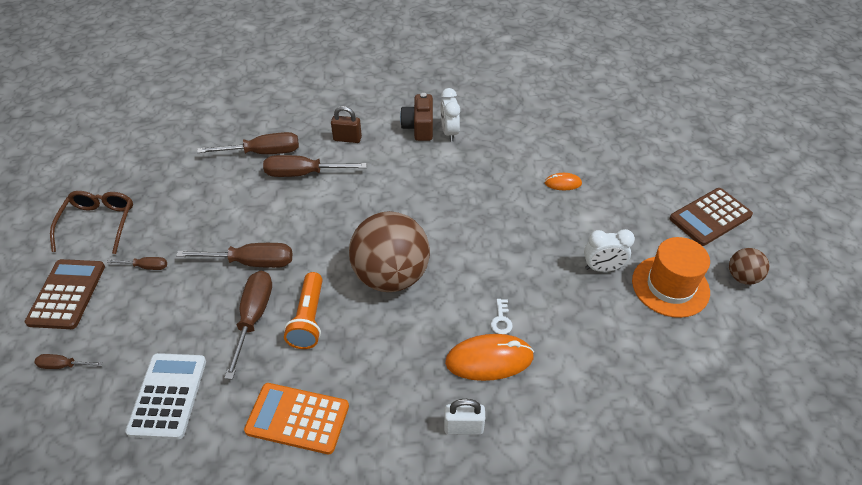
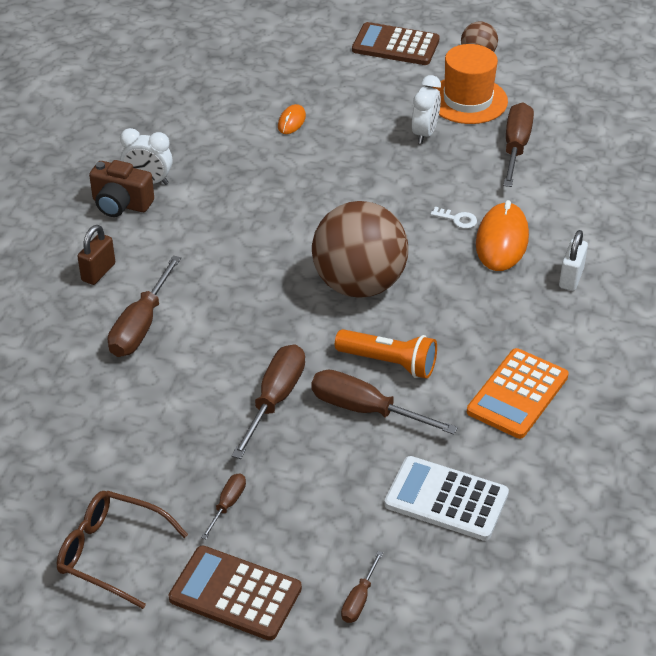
camera: 70 degrees left, 5 degrees down
brown screwdriver [197,132,299,154] -> brown screwdriver moved to [503,102,534,187]
brown calculator [670,188,753,246] -> brown calculator turned 120 degrees clockwise [352,22,440,65]

